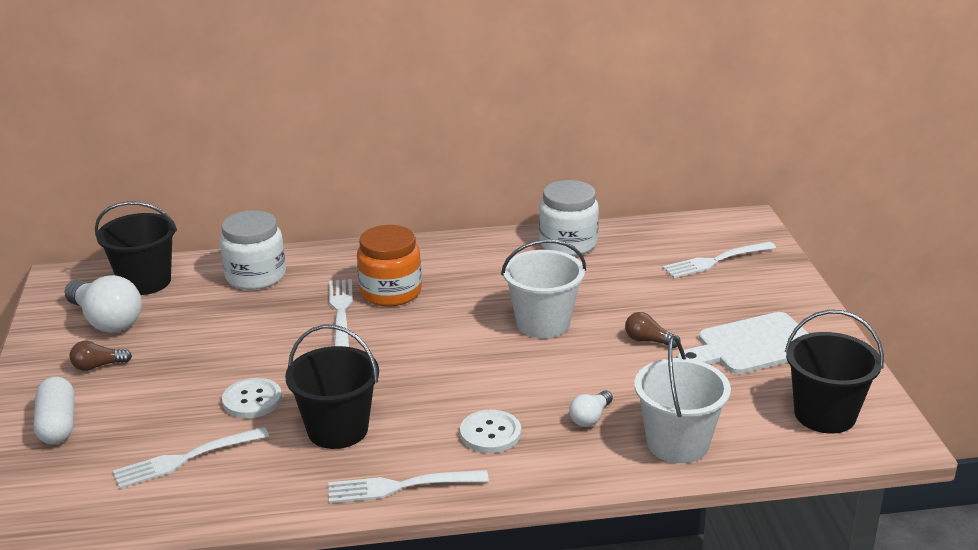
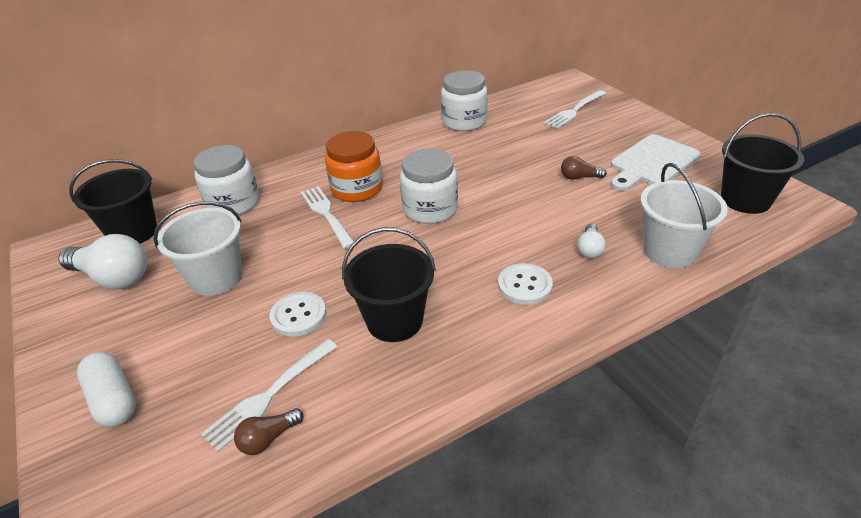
camera: 20 degrees left, 10 degrees up
brown light bulb [69,341,132,371] -> brown light bulb moved to [234,408,304,455]
white fork [329,470,489,503] -> none
white bucket [501,239,586,338] -> white bucket moved to [153,201,242,296]
none -> white jar [400,148,458,224]

